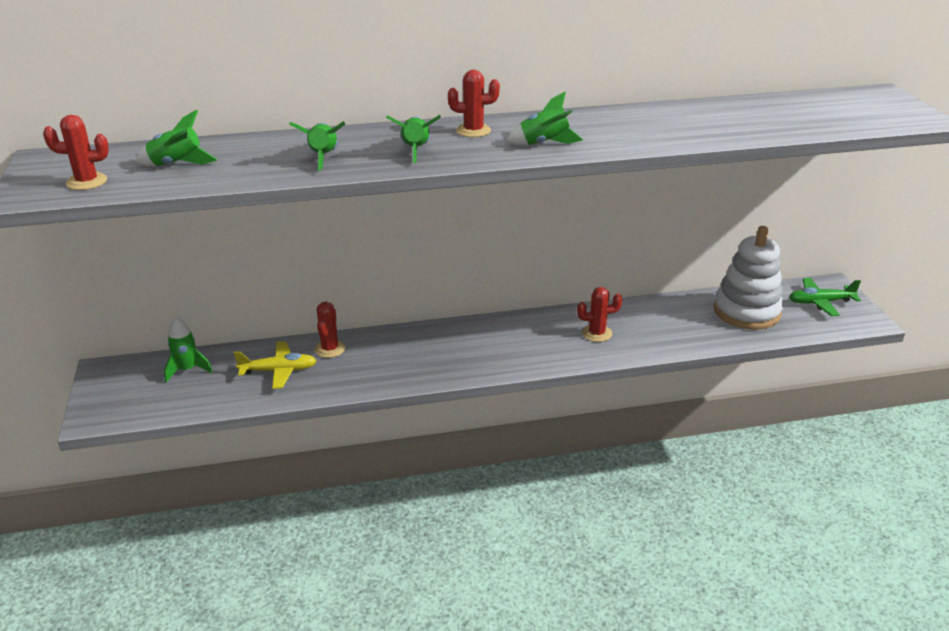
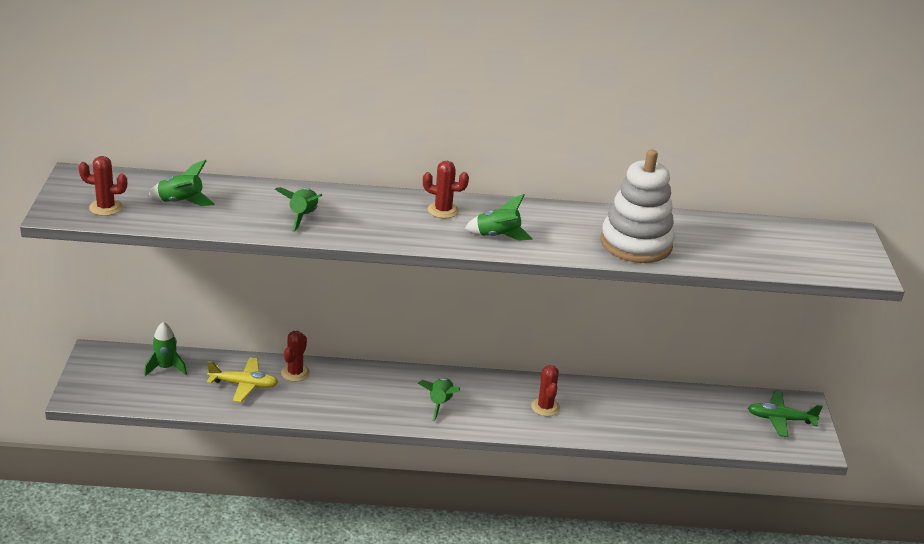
camera: 10 degrees right, 0 degrees up
green rocket [386,115,441,163] -> green rocket moved to [418,378,460,421]
red cactus [577,287,622,342] -> red cactus turned 75 degrees clockwise [531,365,560,416]
white stacking toy [714,226,783,330] -> white stacking toy moved to [601,150,675,263]

